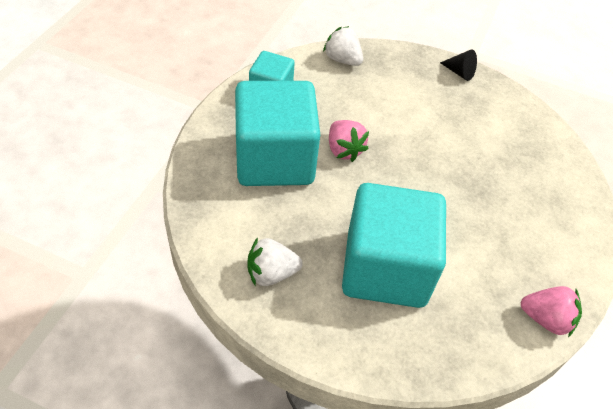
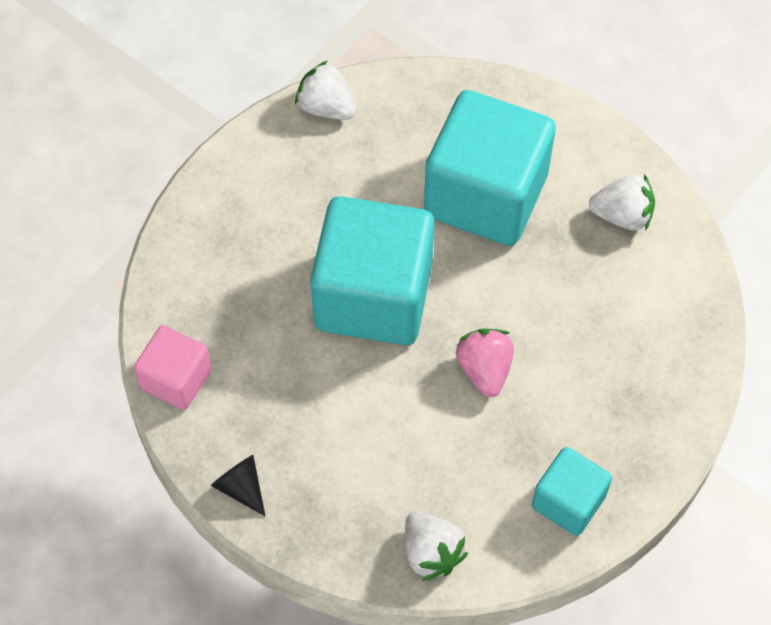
camera: 160 degrees left, 10 degrees up
turquoise cube [235,81,320,186] -> turquoise cube moved to [310,196,434,345]
pink strawberry [521,286,582,337] -> white strawberry [295,61,356,120]
none -> pink cube [134,325,212,410]

